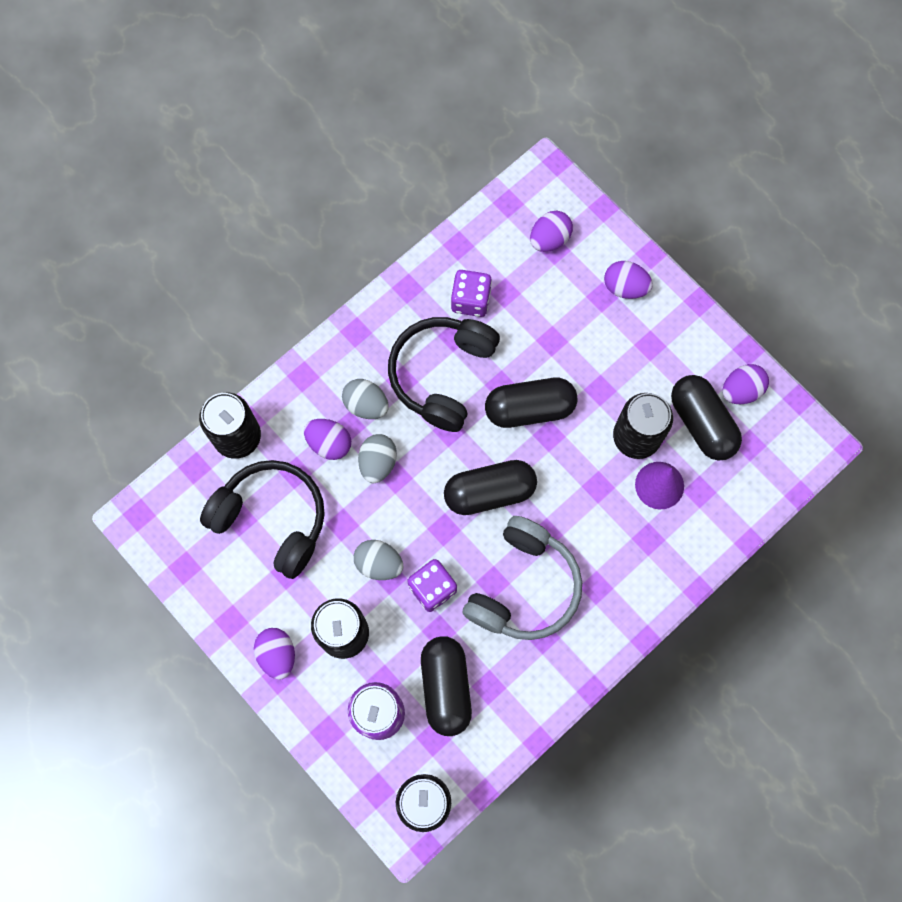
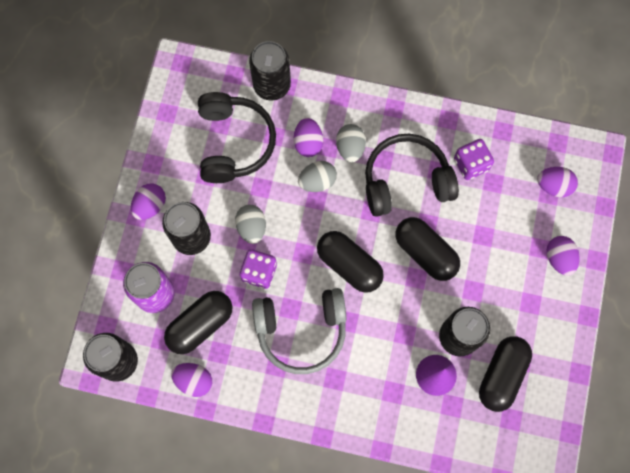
camera: 55 degrees right, 0 degrees up
purple egg [722,364,769,404] -> purple egg moved to [171,363,212,397]

